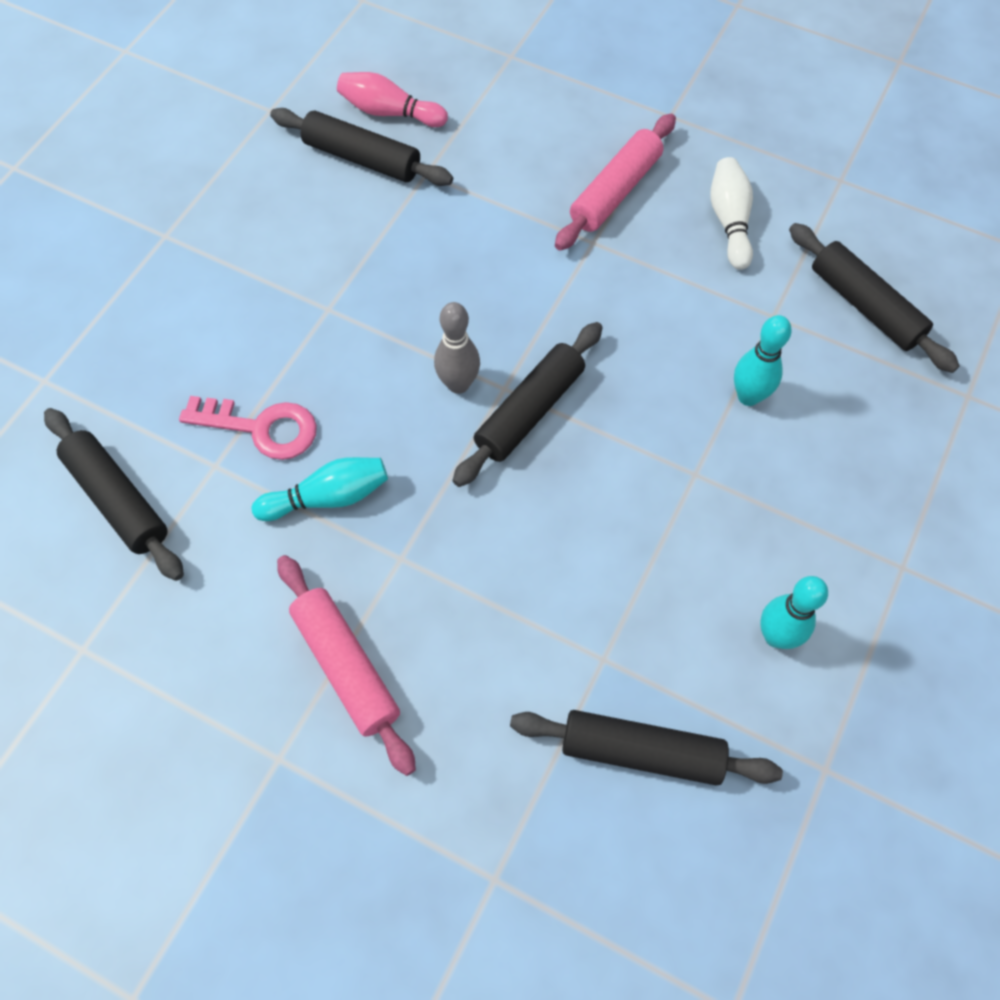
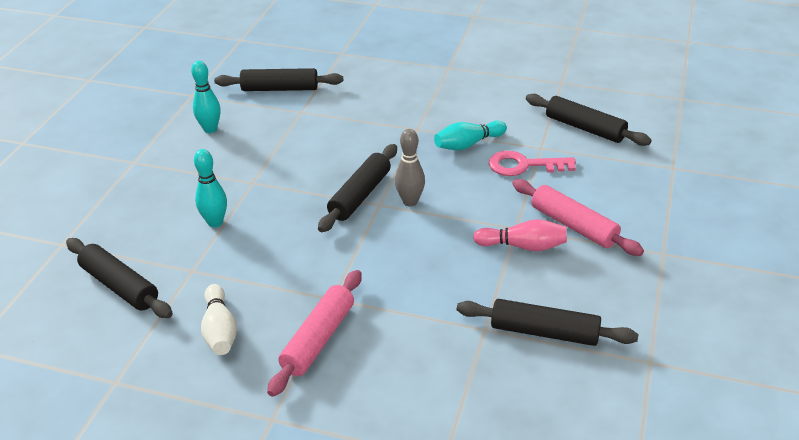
camera: 170 degrees right, 25 degrees down
pink rolling pin [277,555,416,776] -> pink rolling pin moved to [512,179,644,256]
pink bowling pin [337,72,448,127] -> pink bowling pin moved to [473,219,567,251]

